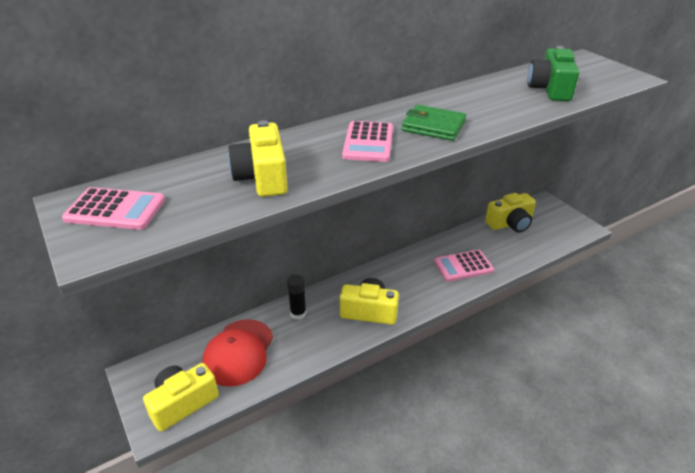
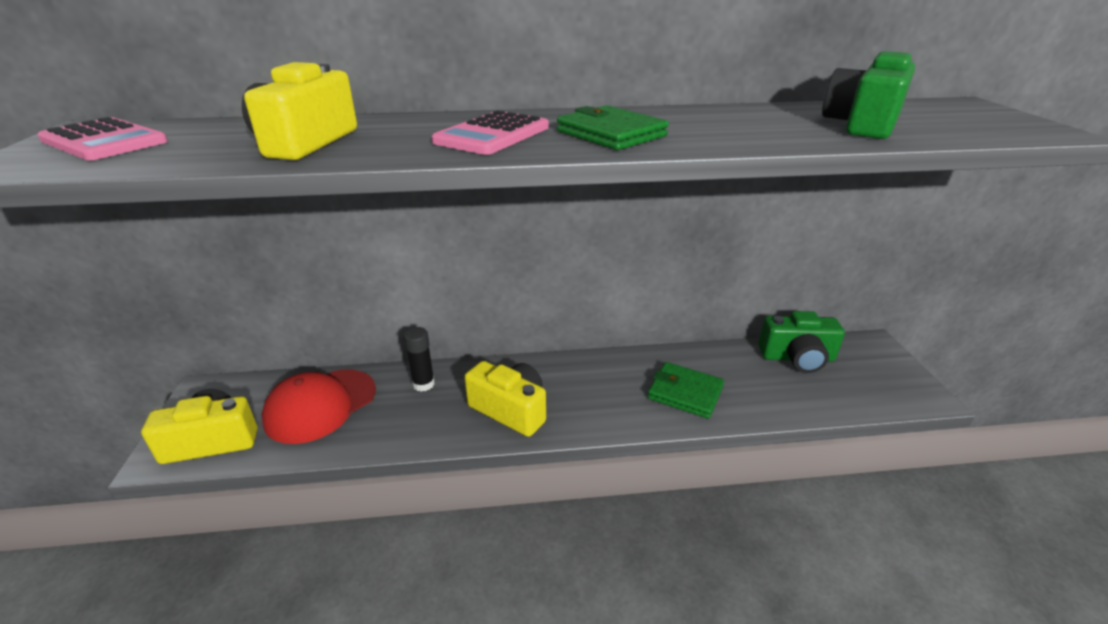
camera: 25 degrees right, 5 degrees down
pink calculator [434,250,494,282] -> green wallet [648,362,724,419]
yellow camera [485,193,536,233] -> green camera [758,311,845,373]

